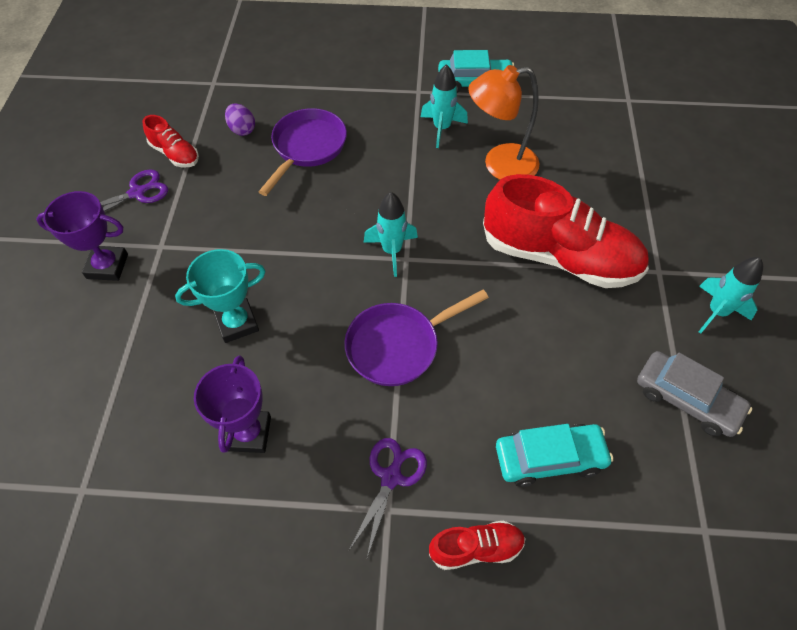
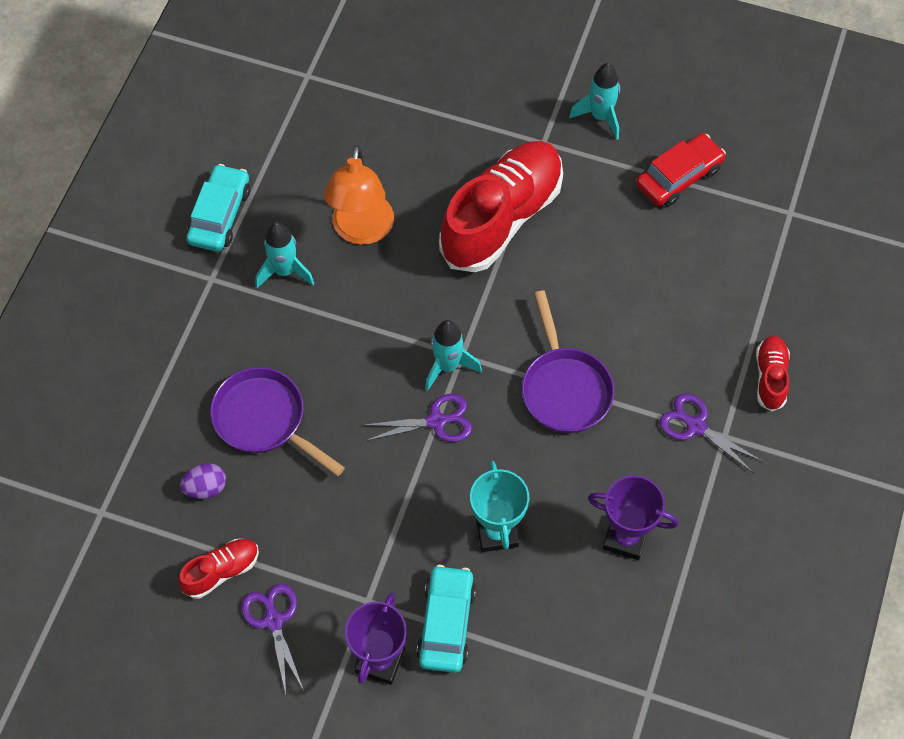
camera: 75 degrees left, 5 degrees up
turquoise car [496,424,613,487] -> turquoise car moved to [416,565,476,673]
grey car [637,351,752,437] -> red car [636,133,726,207]
none -> purple scissors [365,394,472,442]

